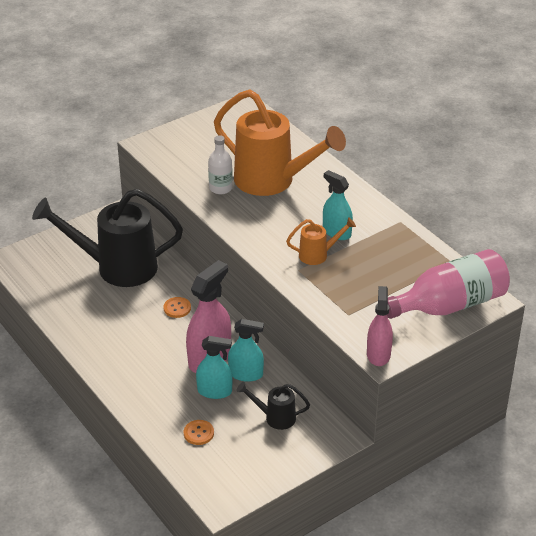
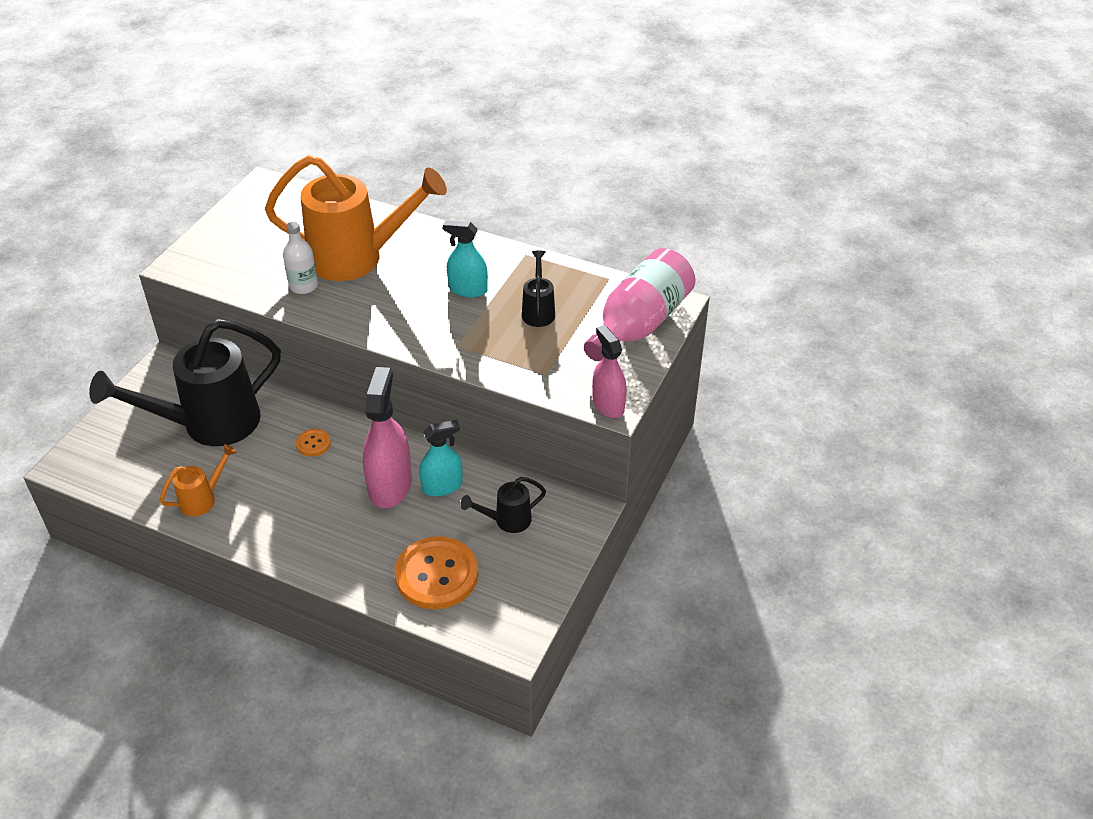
camera: 30 degrees left, 5 degrees up
orange button [184,420,214,445] -> orange button [395,536,478,609], size x2.21
turquoise spray bottle [196,336,232,399] -> none
orange watering can [286,217,356,265] -> orange watering can moved to [160,444,237,517]
none -> black watering can [522,250,555,327]

